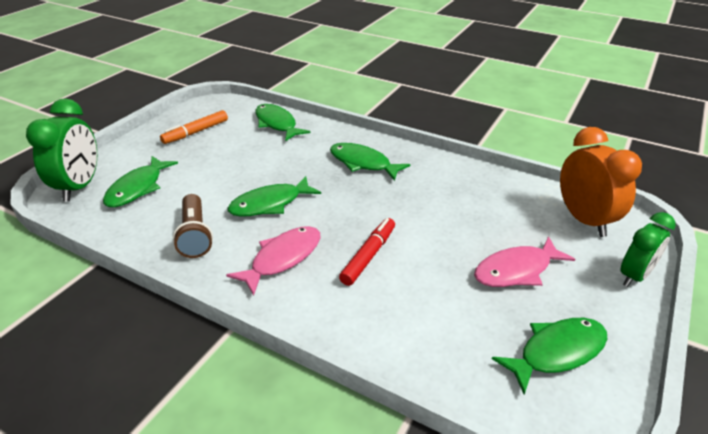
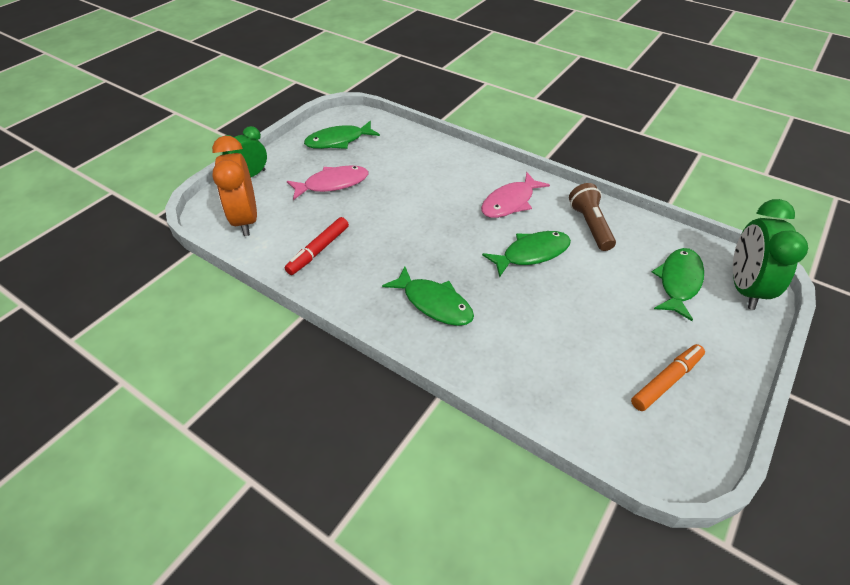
camera: 175 degrees left, 10 degrees up
green fish [255,104,310,142] -> none
red marker [339,218,395,286] -> red marker moved to [285,217,349,275]

